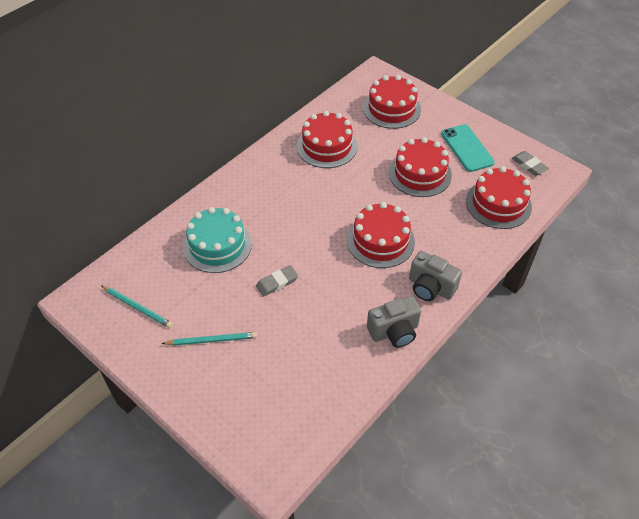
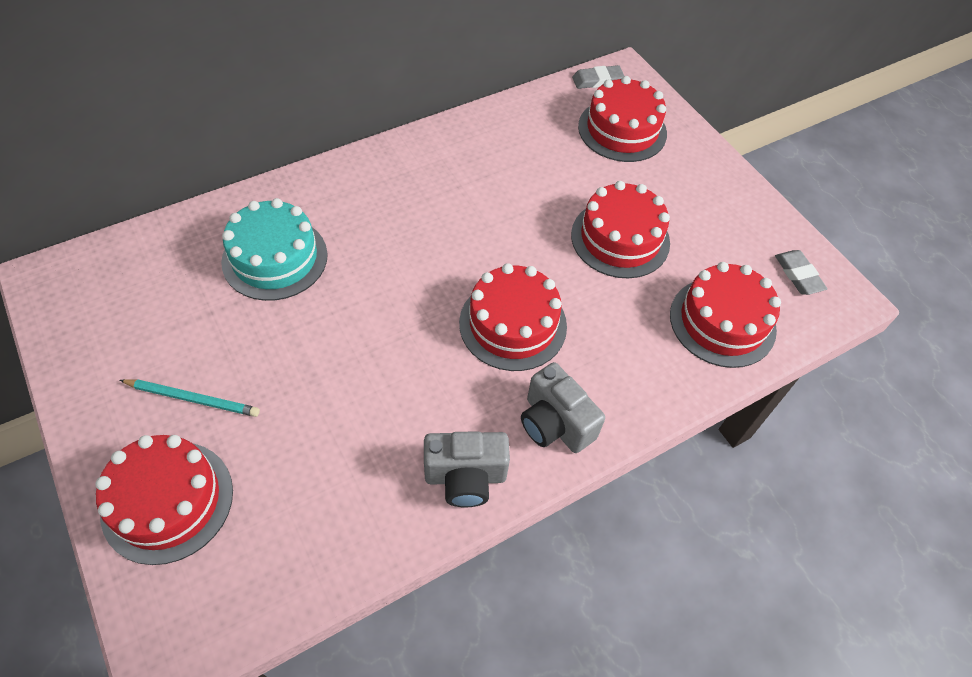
camera: 15 degrees right, 5 degrees up
turquoise pencil [101,286,173,328] -> none
grey eraser [256,265,298,297] -> grey eraser moved to [572,65,624,89]
red cake [297,111,357,168] -> red cake moved to [95,435,233,565]
turquoise phone [441,124,495,172] -> none

